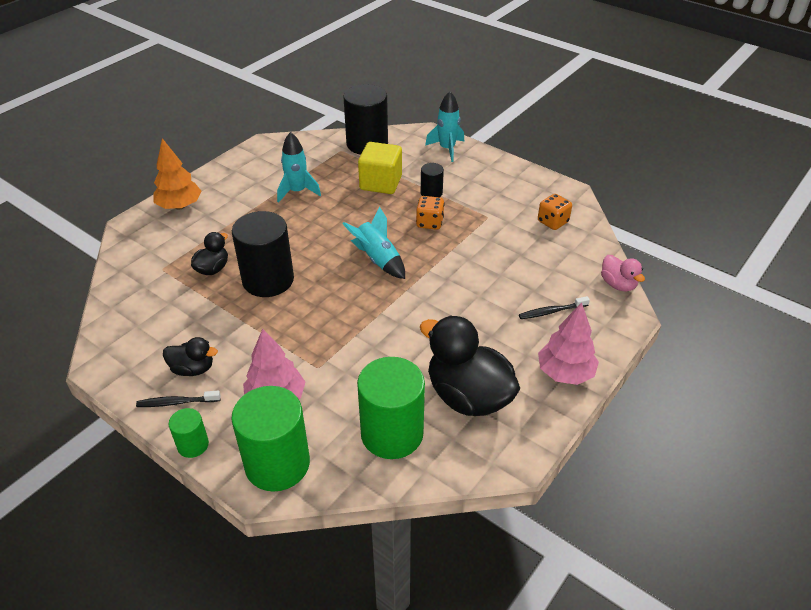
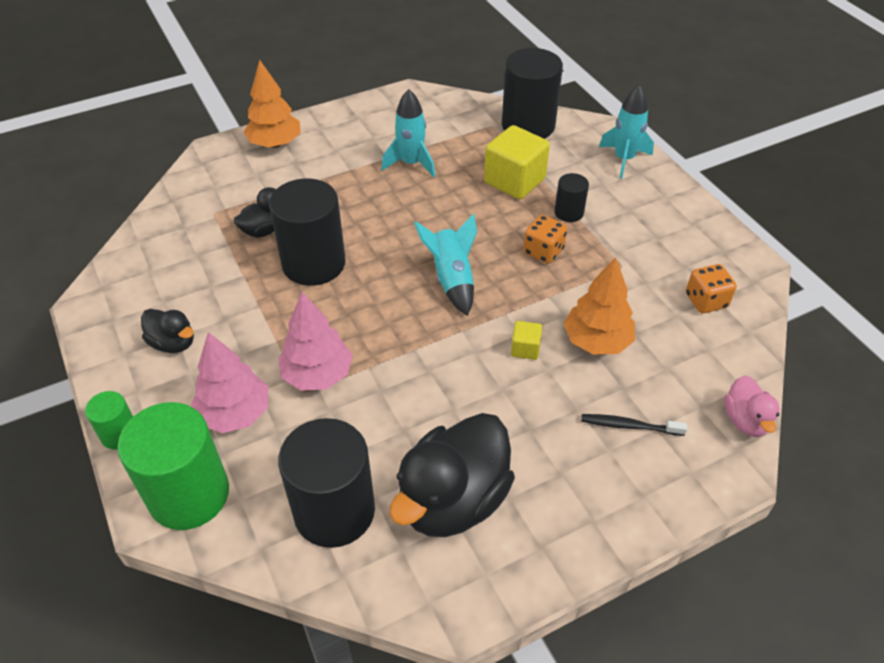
camera: 25 degrees right, 5 degrees up
black toothbrush [136,391,221,407] -> none
green cylinder [357,357,425,459] -> black cylinder [278,418,375,548]
black duck [420,315,520,416] -> black duck turned 120 degrees counterclockwise [389,413,515,537]
pink tree [538,302,599,385] -> pink tree moved to [278,292,353,391]
none -> yellow cube [511,321,542,360]
none -> orange tree [564,257,635,355]

